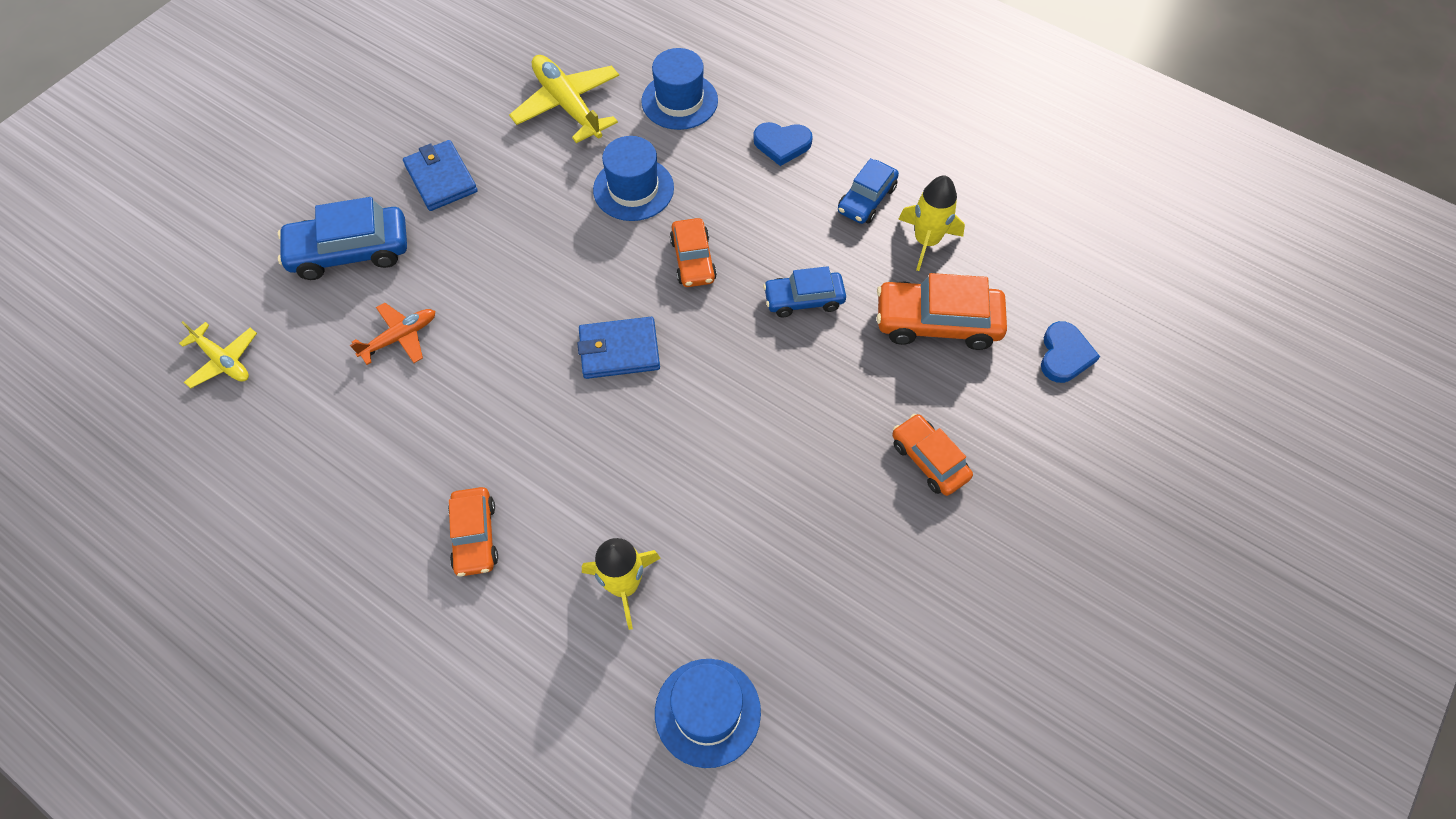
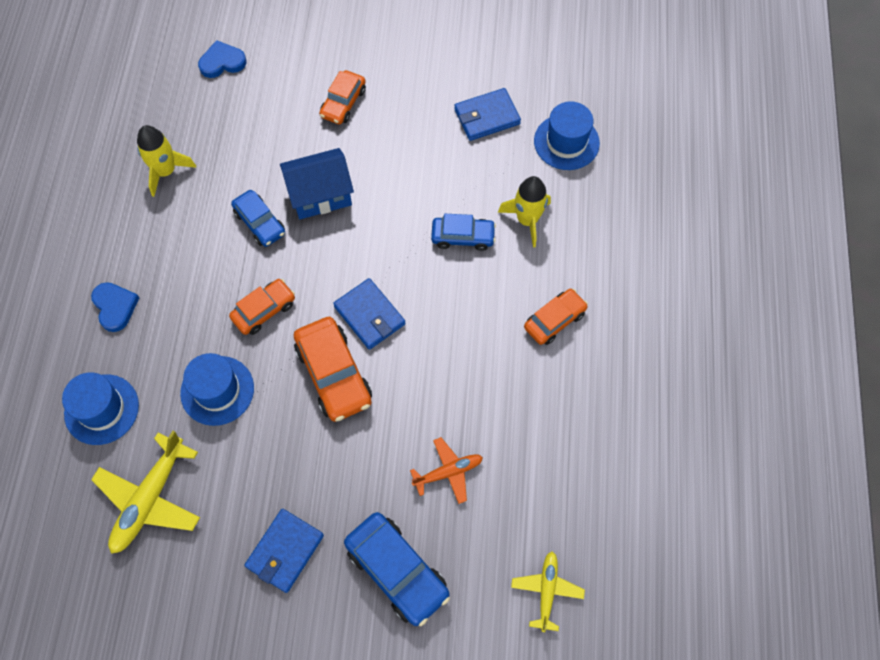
camera: 120 degrees left, 5 degrees up
orange plane [350,303,435,365] -> orange plane turned 135 degrees clockwise [410,437,483,504]
blue car [838,158,899,224] -> blue car moved to [431,214,496,251]
orange car [876,273,1007,350] -> orange car moved to [294,317,372,422]
none -> blue house [280,148,354,219]
none -> blue wallet [454,88,521,141]

